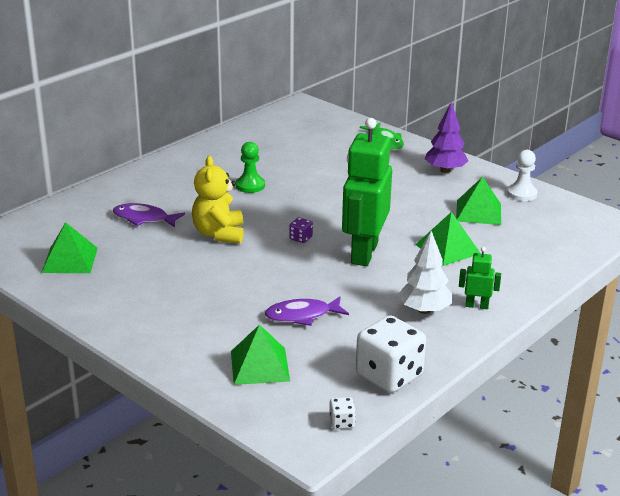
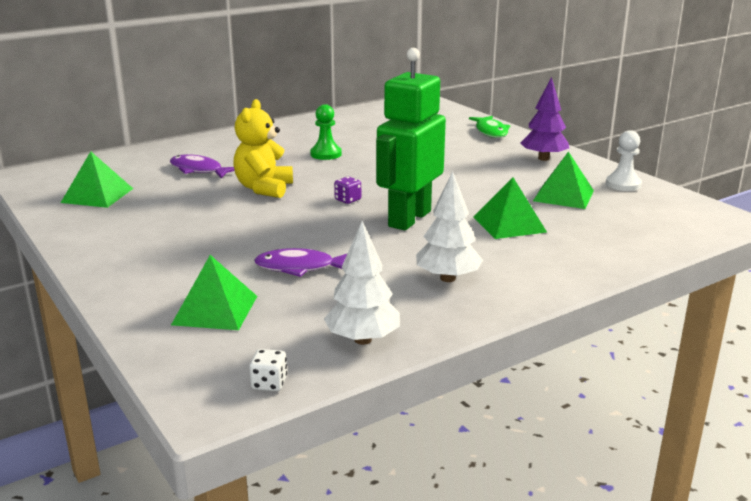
camera: 15 degrees right, 5 degrees down
white dice [356,315,426,393] -> white tree [324,221,400,345]
green robot [459,247,501,309] -> none

